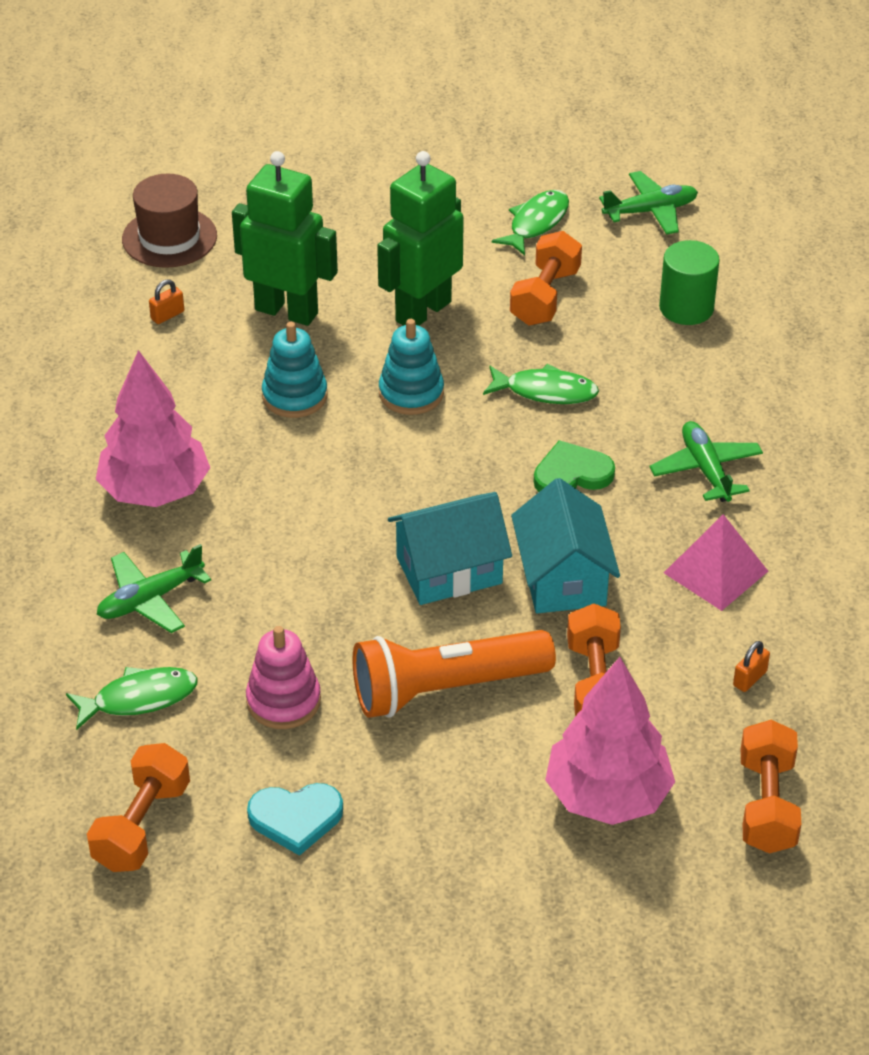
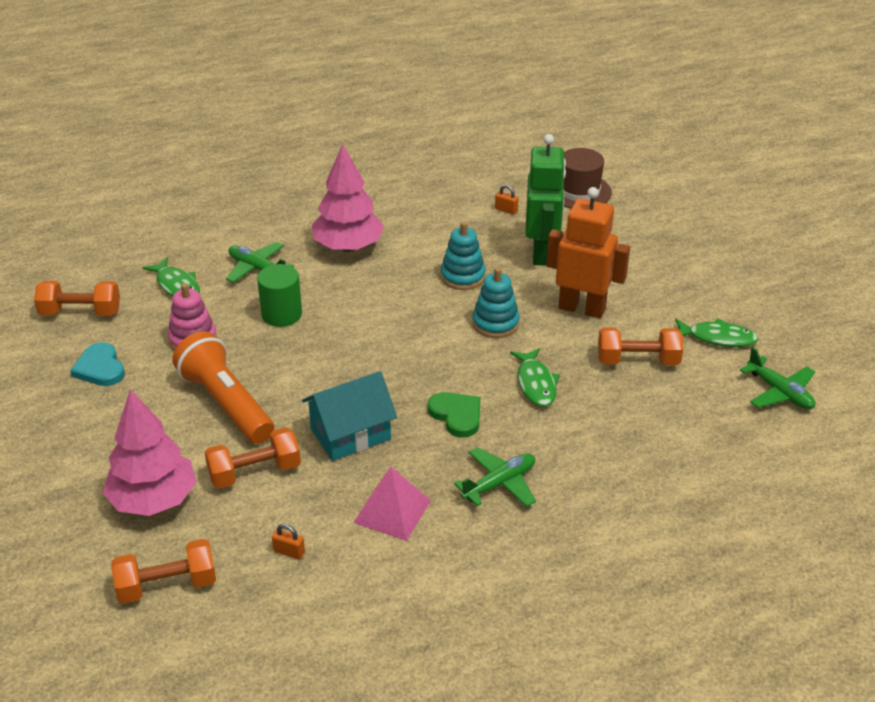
camera: 70 degrees right, 5 degrees down
green robot [377,151,464,326] -> orange robot [547,187,630,318]
turquoise house [388,492,512,605] -> none
green cylinder [659,240,720,325] -> green cylinder moved to [257,264,302,327]

